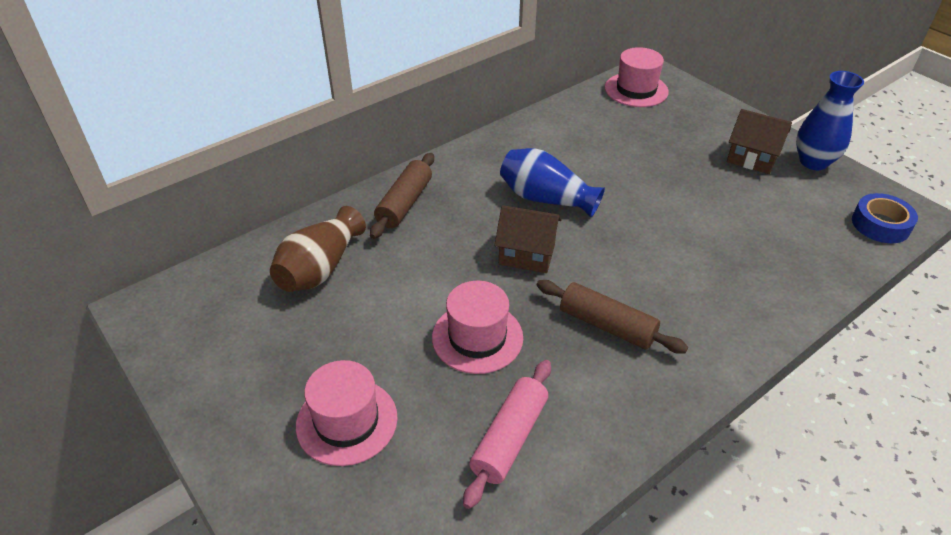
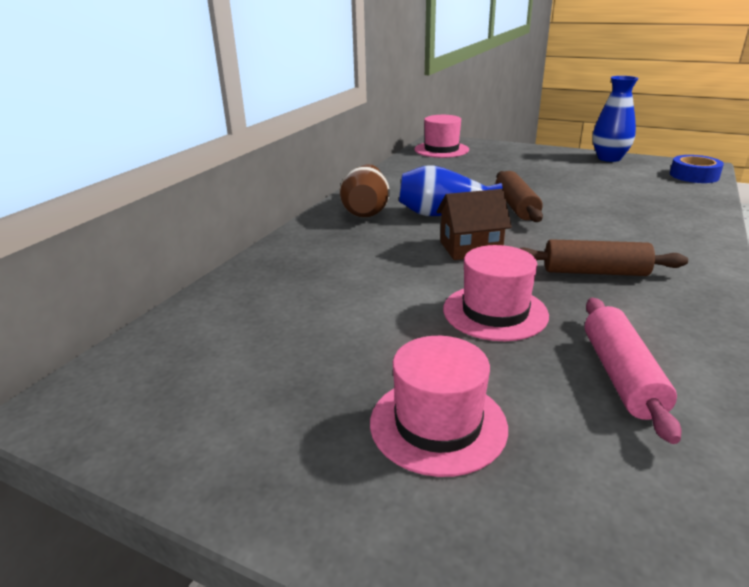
camera: 25 degrees left, 15 degrees down
brown vase [270,206,366,292] -> brown vase moved to [340,164,390,217]
brown rolling pin [370,153,434,239] -> brown rolling pin moved to [495,171,543,222]
brown house [727,109,792,174] -> none

